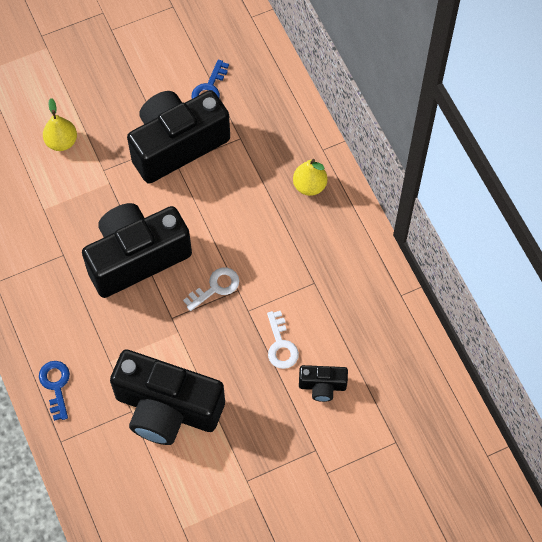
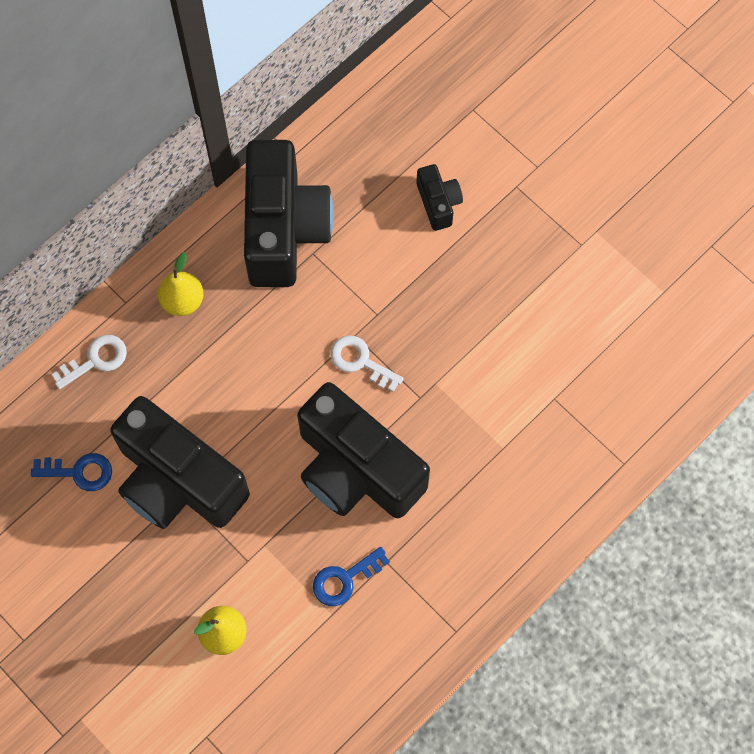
camera: 110 degrees left, 5 degrees up
blue key [39,361,70,421] -> blue key moved to [313,547,390,606]
black camera [110,349,225,445] -> black camera moved to [244,140,334,287]
white key [267,311,299,369] -> white key moved to [51,335,127,389]

